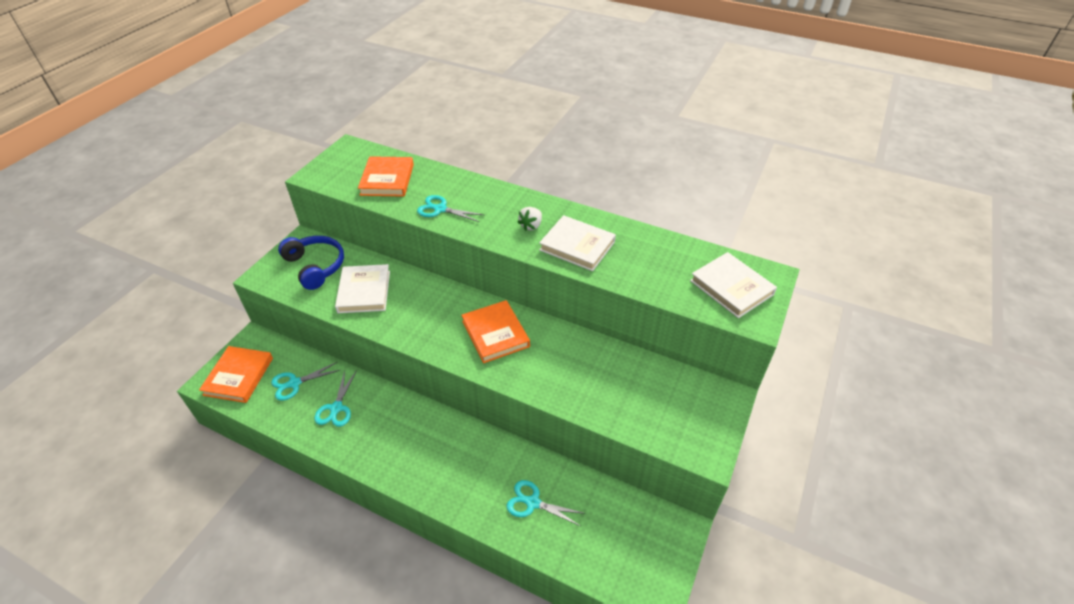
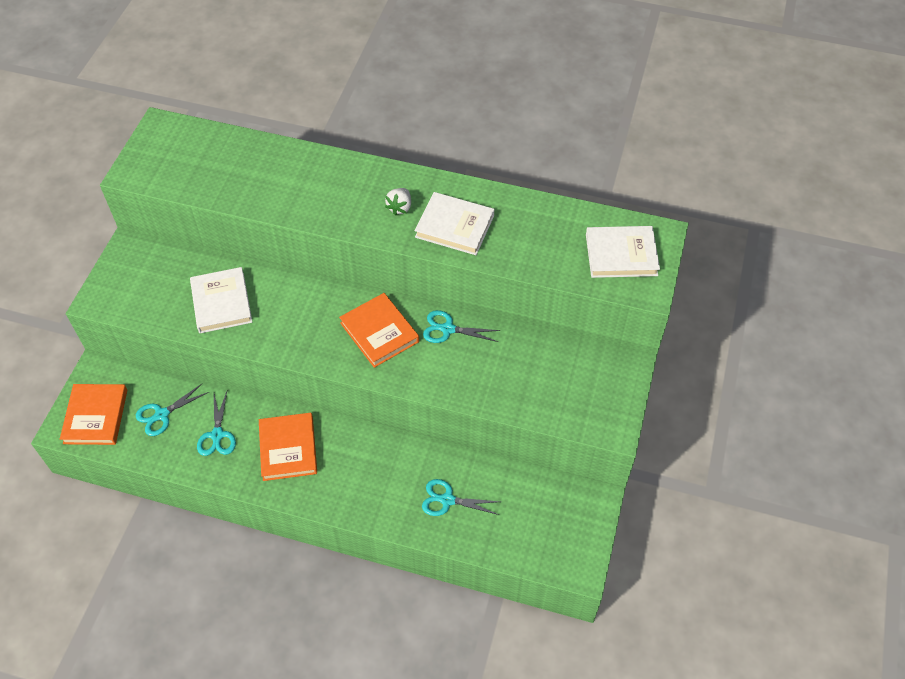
camera: 10 degrees left, 10 degrees up
blue headphones [278,236,344,290] -> none
orange book [358,156,414,197] -> orange book moved to [259,413,317,481]
turquoise scissors [417,195,484,222] -> turquoise scissors moved to [423,310,500,343]
white book [690,252,777,318] -> white book turned 45 degrees counterclockwise [586,226,660,278]

